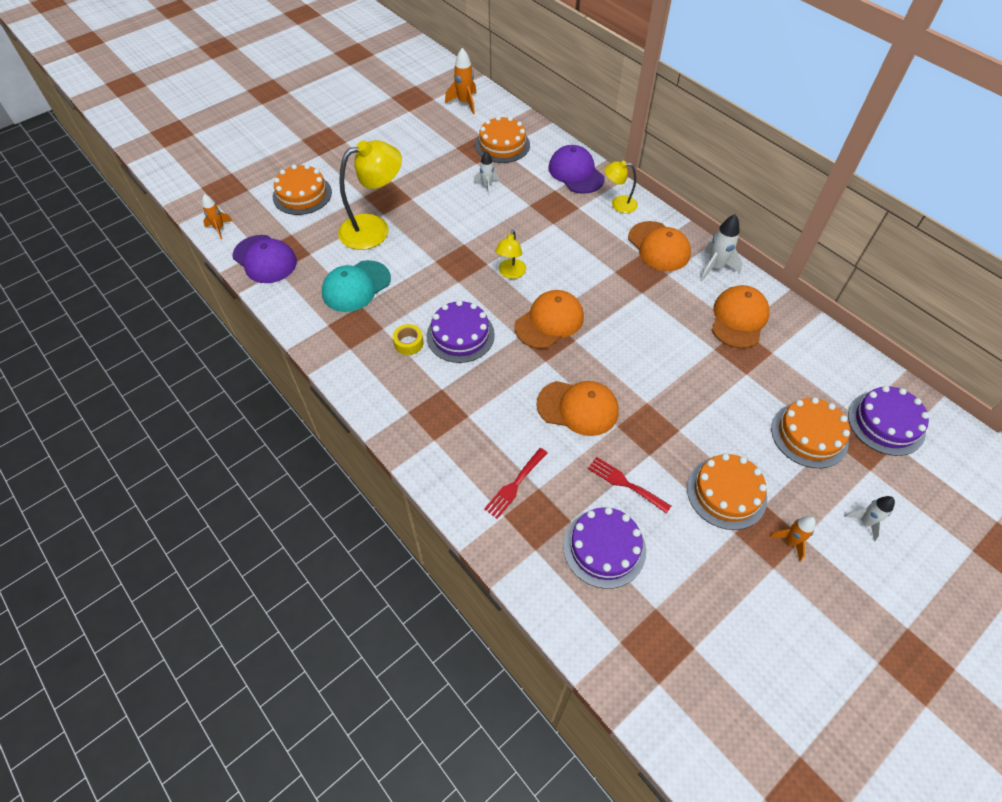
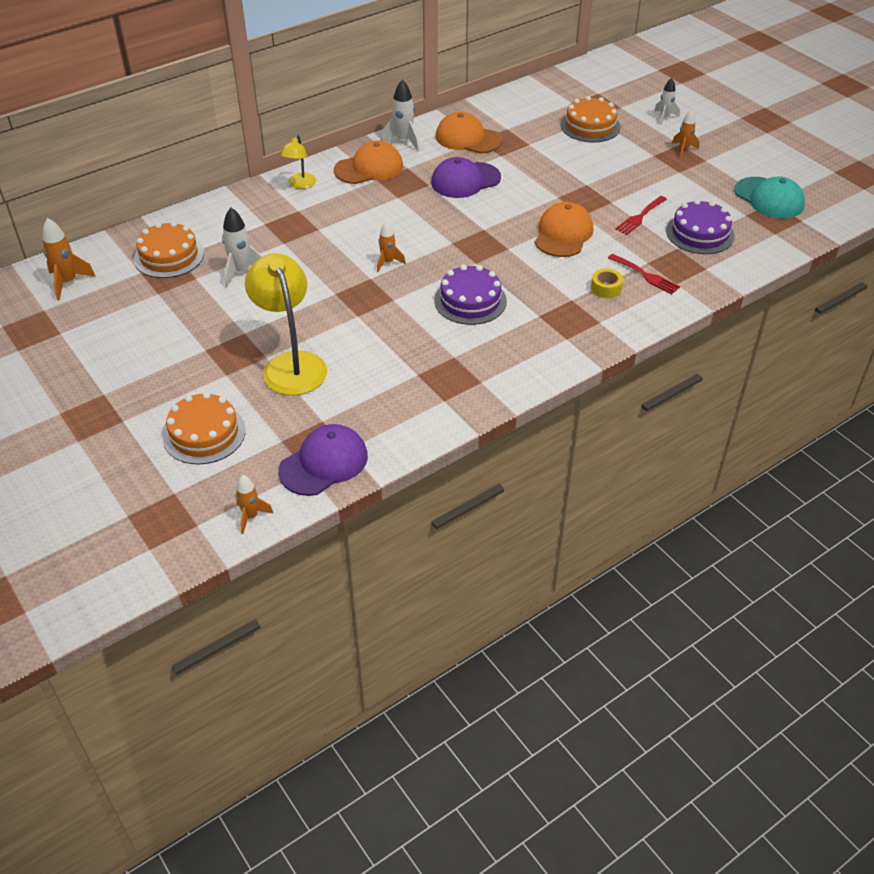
camera: 85 degrees left, 10 degrees down
turquoise cap [322,260,391,312] -> turquoise cap moved to [734,177,805,219]
yellow tape [393,324,424,355] -> yellow tape moved to [591,269,623,298]
white rocket [473,151,499,196] -> white rocket [222,208,263,288], size x1.52
yellow lamp [495,230,526,279] -> orange rocket [377,221,406,272]
orange cap [515,290,584,349] -> none
purple cap [548,145,605,194] -> purple cap moved to [431,157,501,198]
orange cake [687,453,767,530] -> none
purple cake [848,386,929,456] -> none

